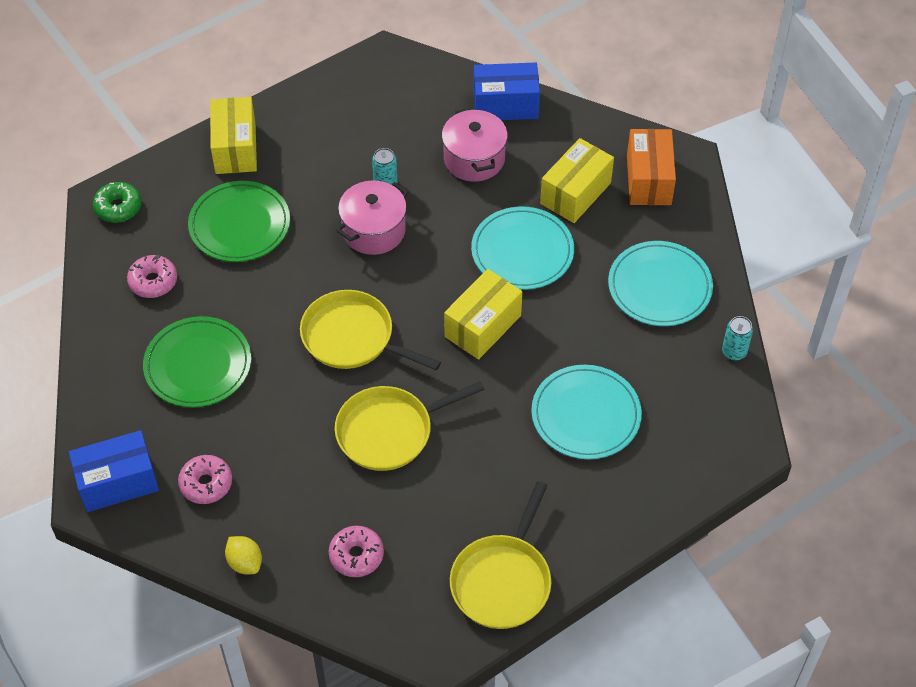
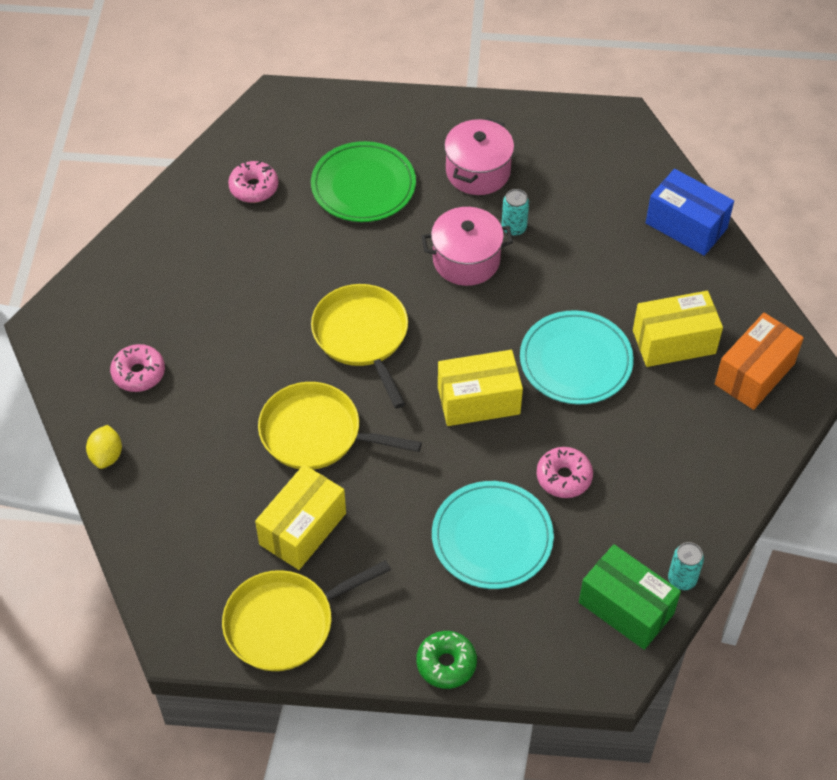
camera: 40 degrees right, 0 degrees up
blue box [69,430,159,512] -> none
green donut [93,182,142,223] -> green donut moved to [416,631,477,689]
green plate [143,316,251,408] -> none
yellow box [210,97,257,174] -> yellow box moved to [255,465,346,570]
pink donut [329,526,384,577] -> pink donut moved to [537,447,593,498]
pink pot [442,107,508,182] -> pink pot moved to [444,118,514,195]
turquoise plate [608,241,713,326] -> none
none -> green box [579,544,681,650]

